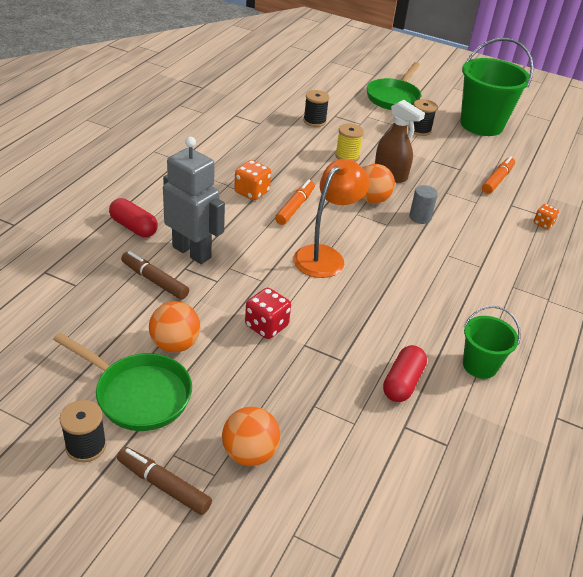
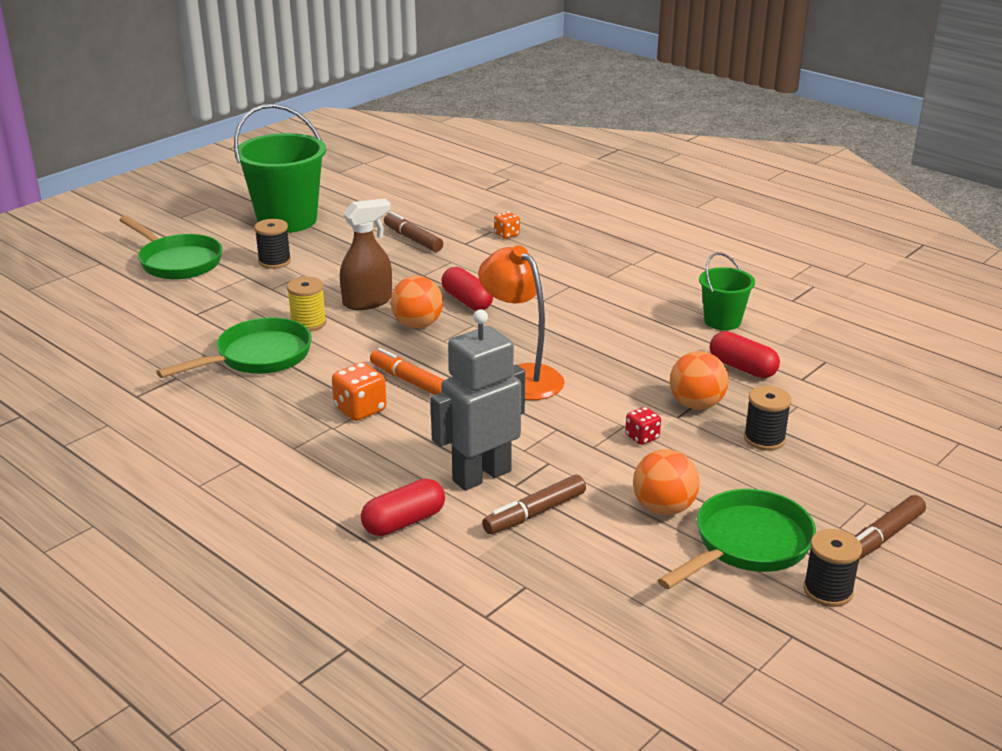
camera: 70 degrees left, 10 degrees down
orange ball [222,407,280,466] -> orange ball moved to [670,351,729,410]
red dice [245,288,291,339] -> red dice [625,407,661,445], size x0.63
black spool [303,90,329,127] -> black spool moved to [744,386,792,450]
grey cylinder [409,185,438,224] -> red capsule [441,267,493,311]
orange marker [482,156,515,194] -> brown marker [384,212,443,252]
none -> green pan [156,317,312,378]

